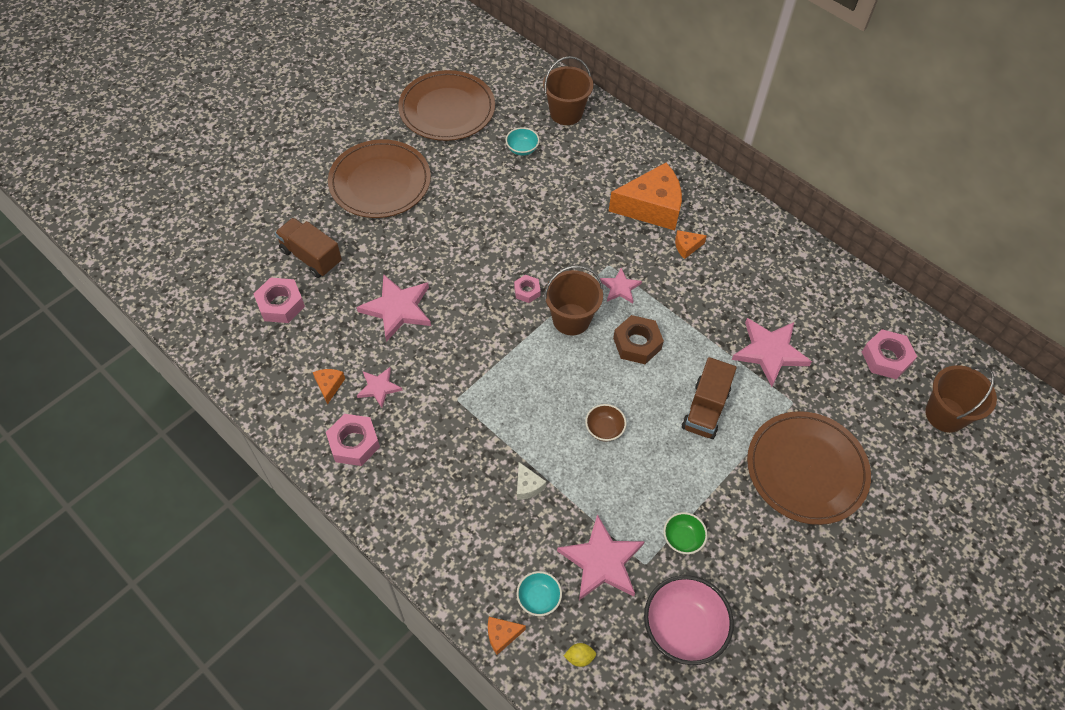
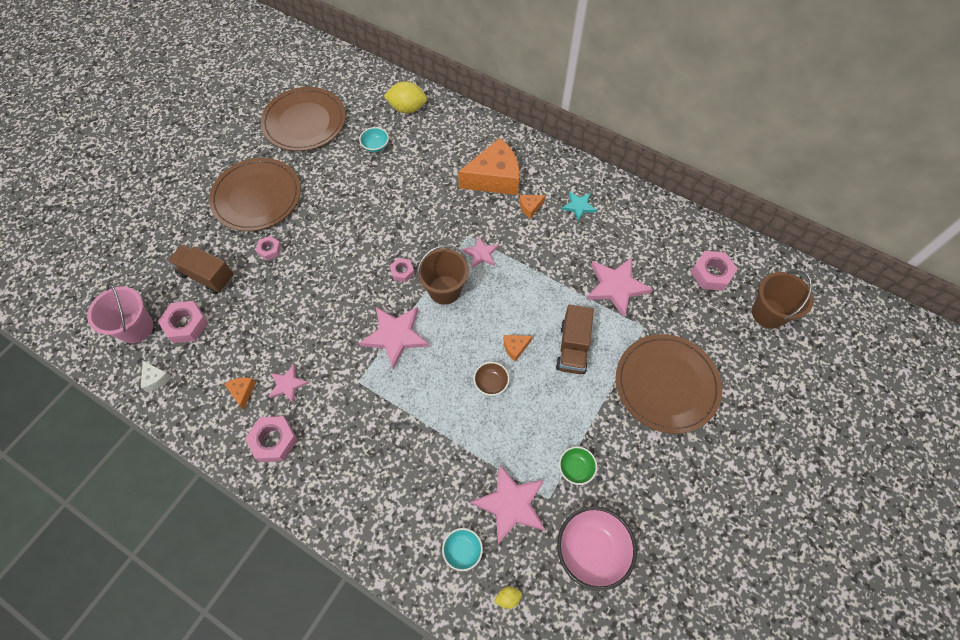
camera: 10 degrees left, 5 degrees up
pink star [357,274,431,342] -> pink star moved to [359,307,429,369]
orange cheese [488,617,526,655] -> orange cheese moved to [503,335,532,362]
white cheese [517,462,546,500] -> white cheese moved to [141,361,172,392]
brown bucket [543,56,593,125] -> yellow lemon [384,81,427,113]
brown nut [613,315,664,364] -> none
none -> pink bucket [87,282,154,343]
none -> pink nut [255,236,281,261]
none -> turquoise star [561,191,597,222]

